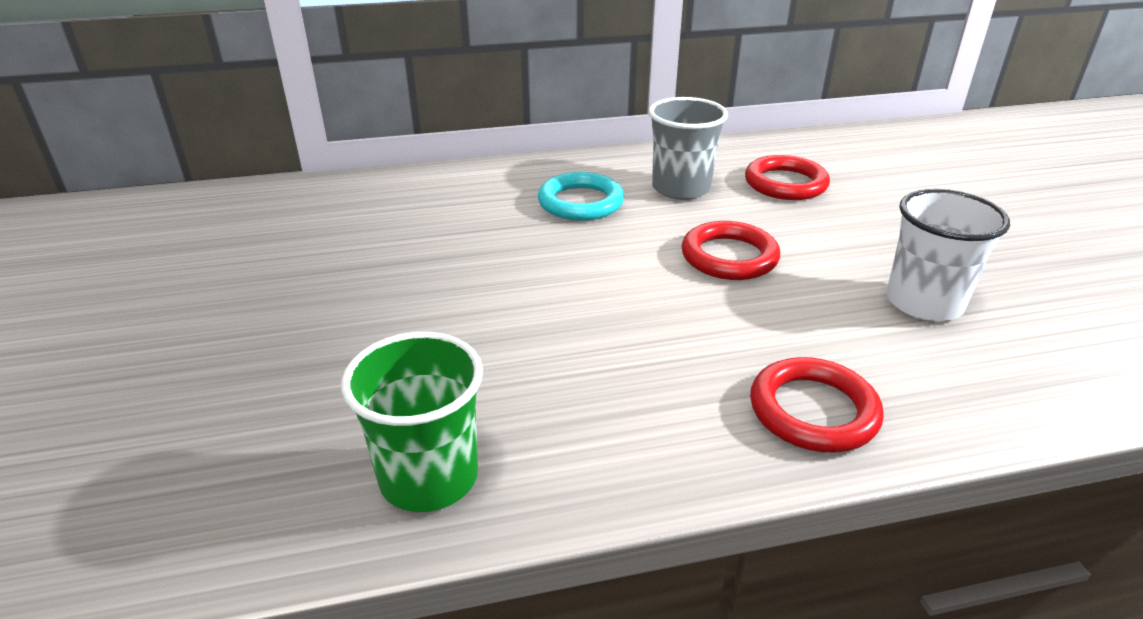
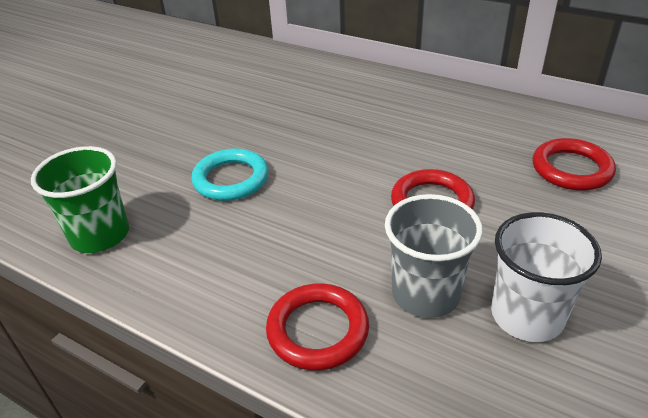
camera: 45 degrees right, 5 degrees up
turquoise ring [538,172,624,221] -> turquoise ring moved to [191,149,269,201]
grey cup [649,97,728,200] -> grey cup moved to [385,194,483,318]

